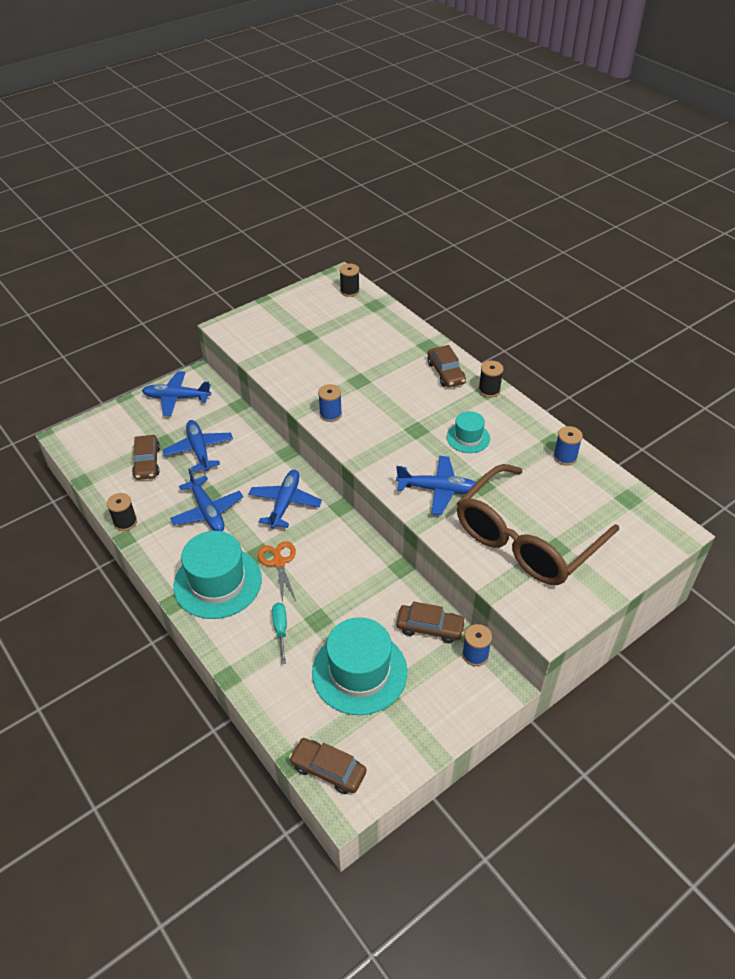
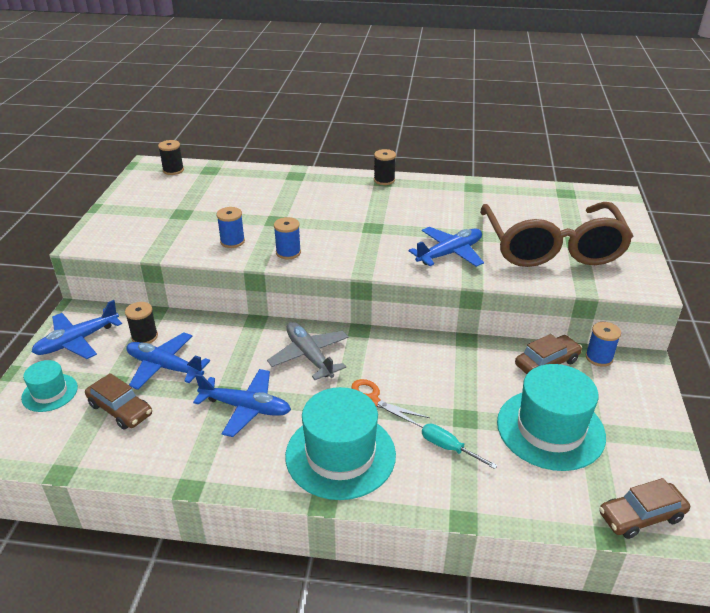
camera: 45 degrees left, 10 degrees down
black spool [107,493,137,531] -> black spool moved to [125,302,158,344]
blue plane [249,470,322,529] -> grey plane [267,322,348,380]
brown car [428,345,466,387] -> none
turquoise hat [447,411,490,453] -> turquoise hat moved to [21,360,78,412]
blue spool [553,426,583,466] -> blue spool moved to [216,207,245,248]

